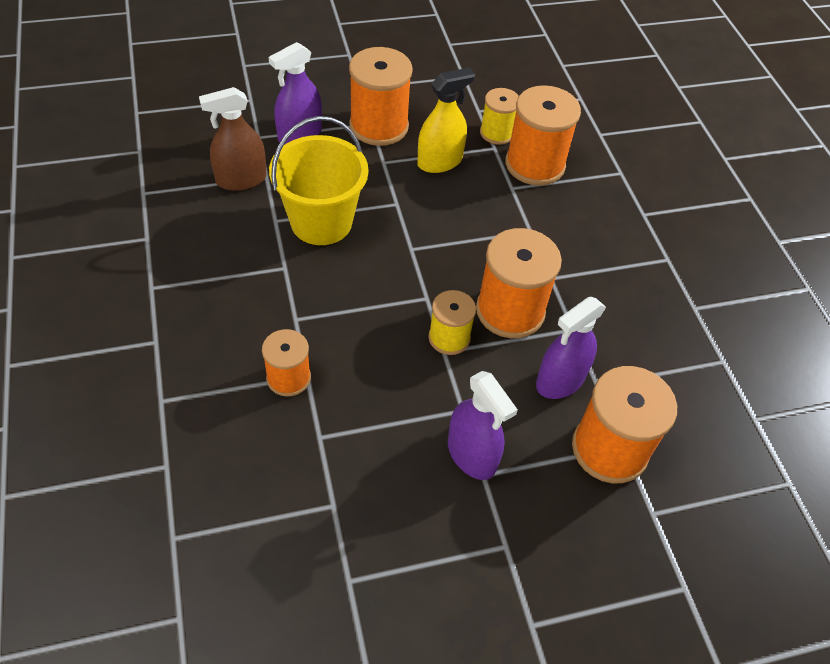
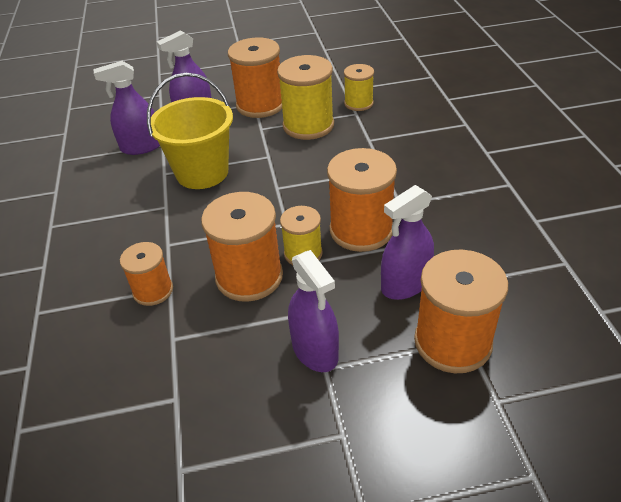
camera: 10 degrees right, 10 degrees down
brown spray bottle [199,87,267,191] -> purple spray bottle [93,61,160,155]
yellow spray bottle [417,68,475,173] -> yellow spool [277,55,334,140]
orange spool [505,85,581,186] -> orange spool moved to [201,192,283,302]

